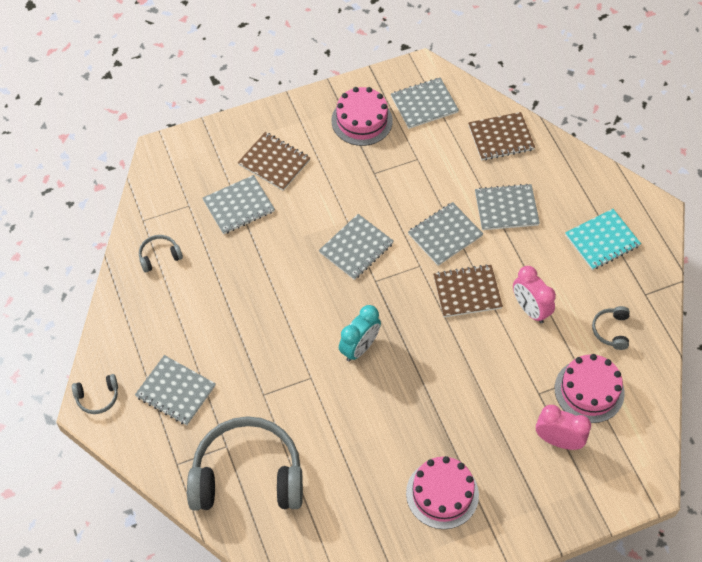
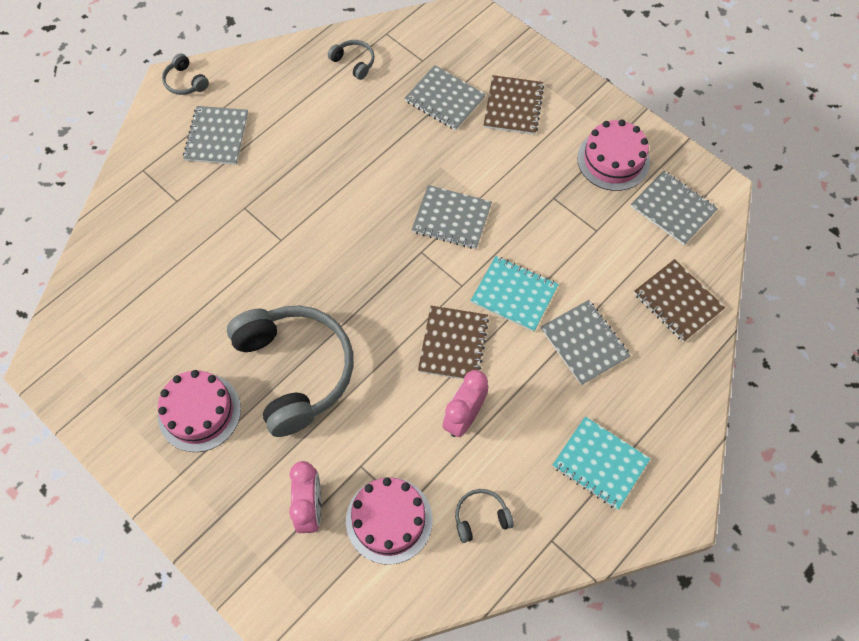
camera: 65 degrees right, 5 degrees up
grey headphones [187,416,303,510] -> grey headphones moved to [227,306,353,437]
turquoise clock [339,305,381,362] -> none
grey notebook [408,202,483,266] -> turquoise notebook [471,256,559,332]
brown notebook [433,264,503,317] -> brown notebook turned 45 degrees clockwise [418,306,489,379]

